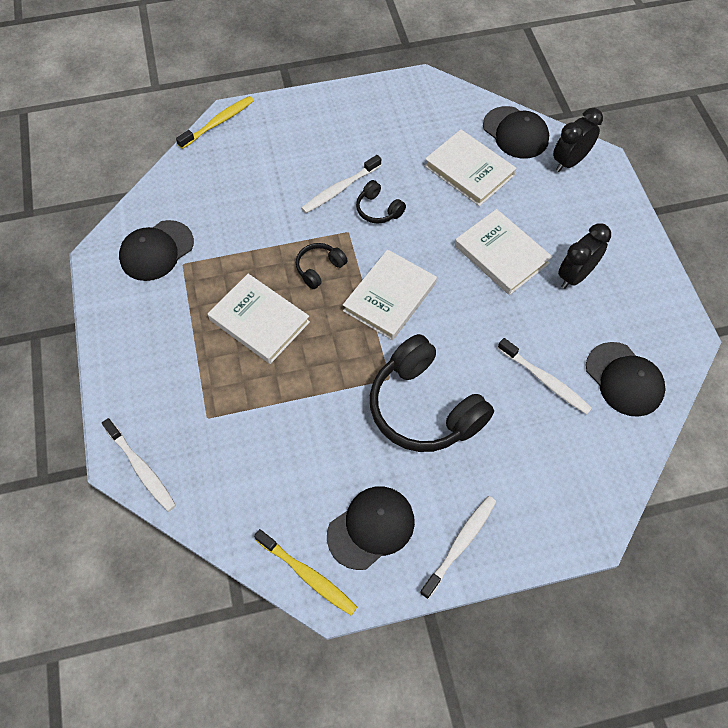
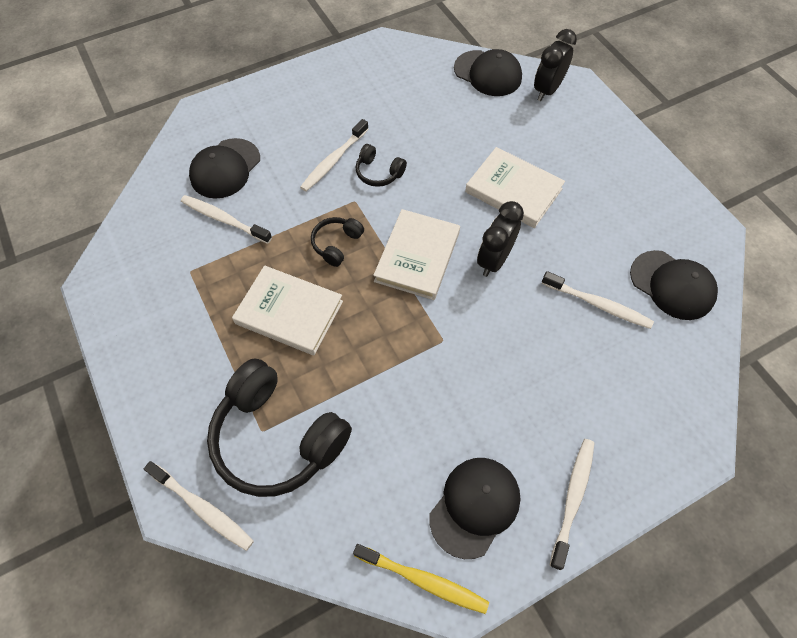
camera: 15 degrees left, 0 degrees up
black cap [119,220,194,281] -> black cap moved to [189,138,260,199]
yellow toothbrush [176,96,254,149] -> none
black headphones [370,334,494,452] -> black headphones moved to [207,358,352,497]
white book [424,129,516,206] -> none
black clock [558,223,611,289] -> black clock moved to [477,201,524,277]
none -> white toothbrush [181,195,272,244]

